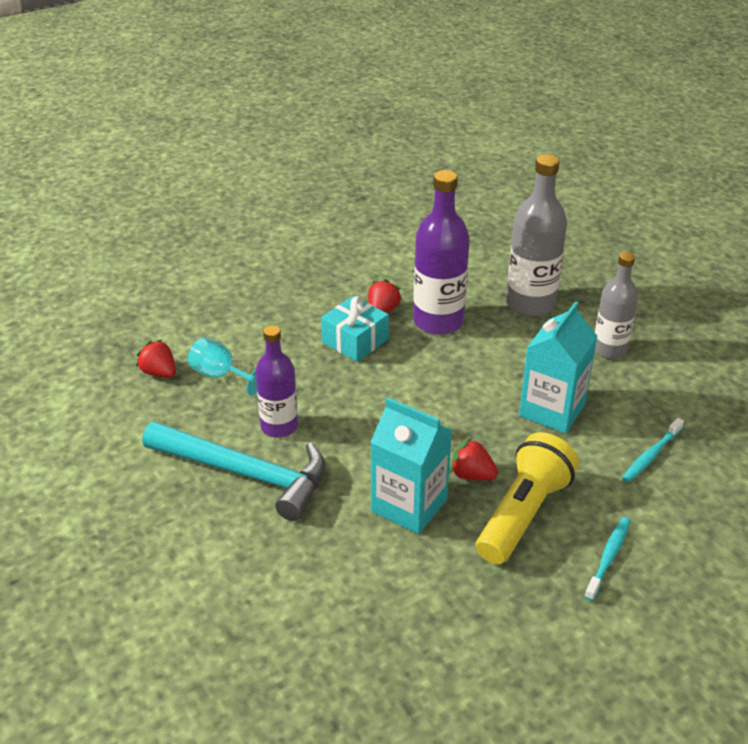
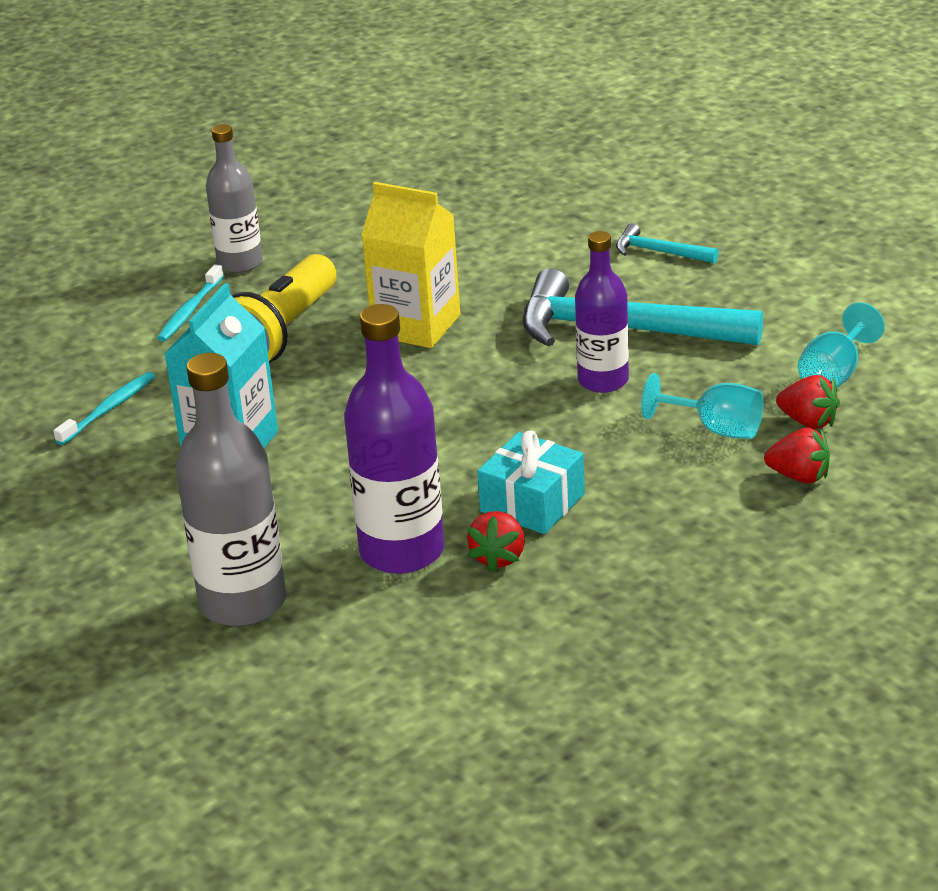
camera: 175 degrees right, 5 degrees down
turquoise carton [371,397,452,534] -> yellow carton [361,182,460,348]
red strawberry [450,438,498,480] -> red strawberry moved to [764,428,830,484]
grey bottle [595,252,638,359] -> grey bottle moved to [206,124,263,273]
none -> turquoise hammer [616,223,718,263]
none -> turquoise goblet [798,302,885,388]

